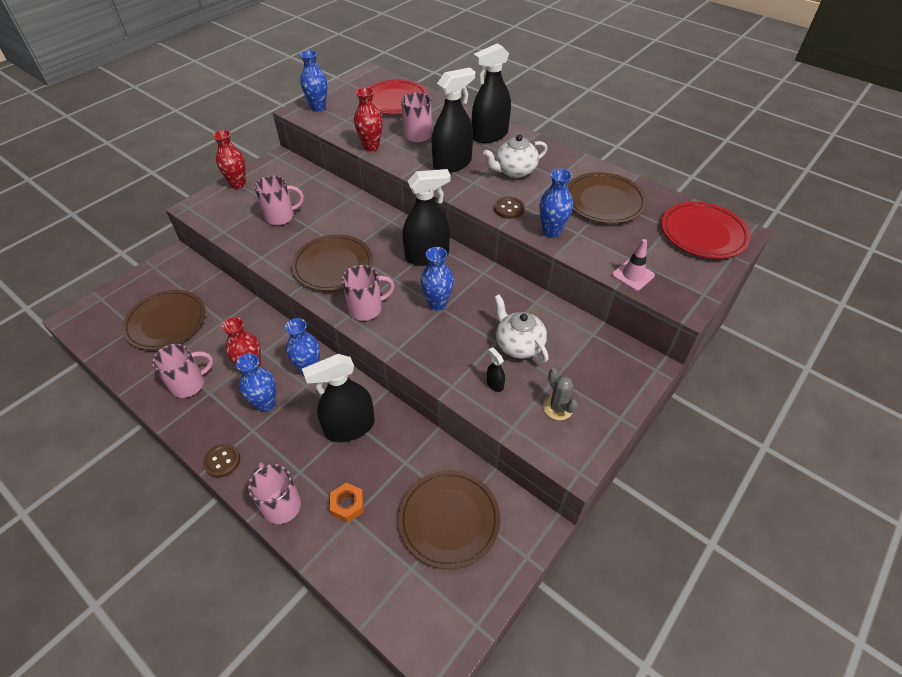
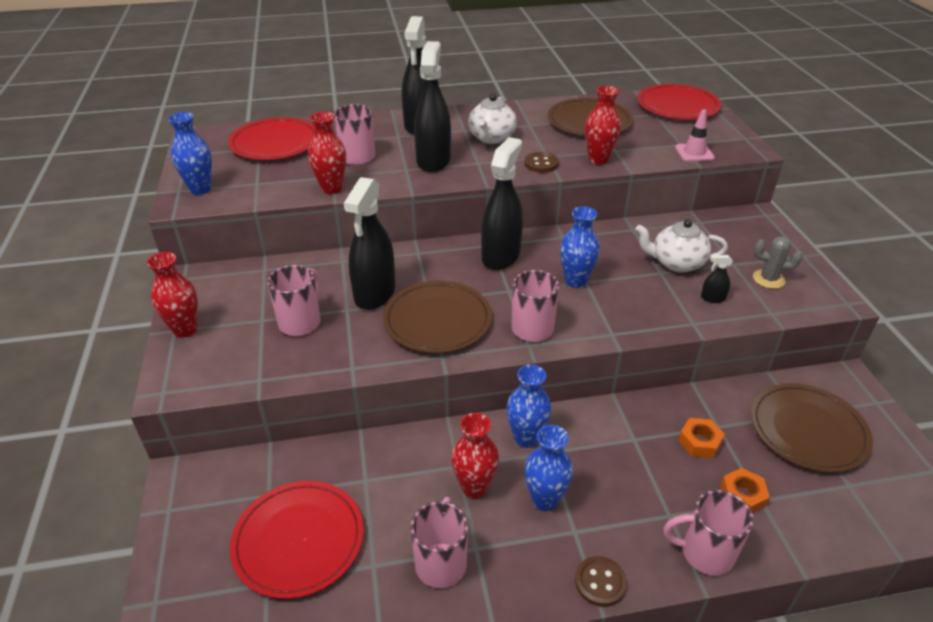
camera: 50 degrees left, 10 degrees down
brown plate [122,290,205,350] -> red plate [230,481,364,599]
black spray bottle [302,354,375,442] -> black spray bottle moved to [344,177,395,310]
blue vase [540,169,573,238] -> red vase [585,86,621,165]
none -> orange nut [678,418,725,458]

